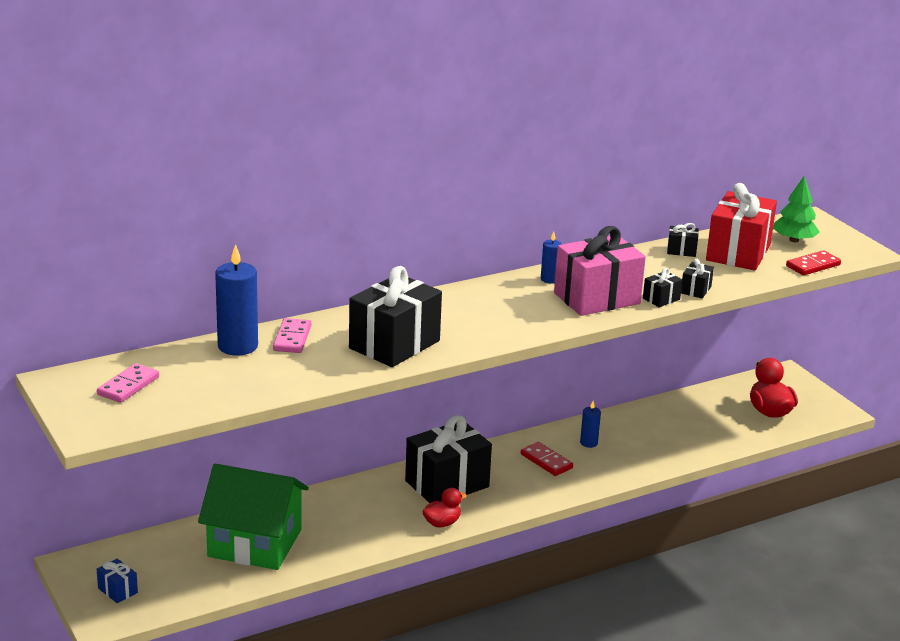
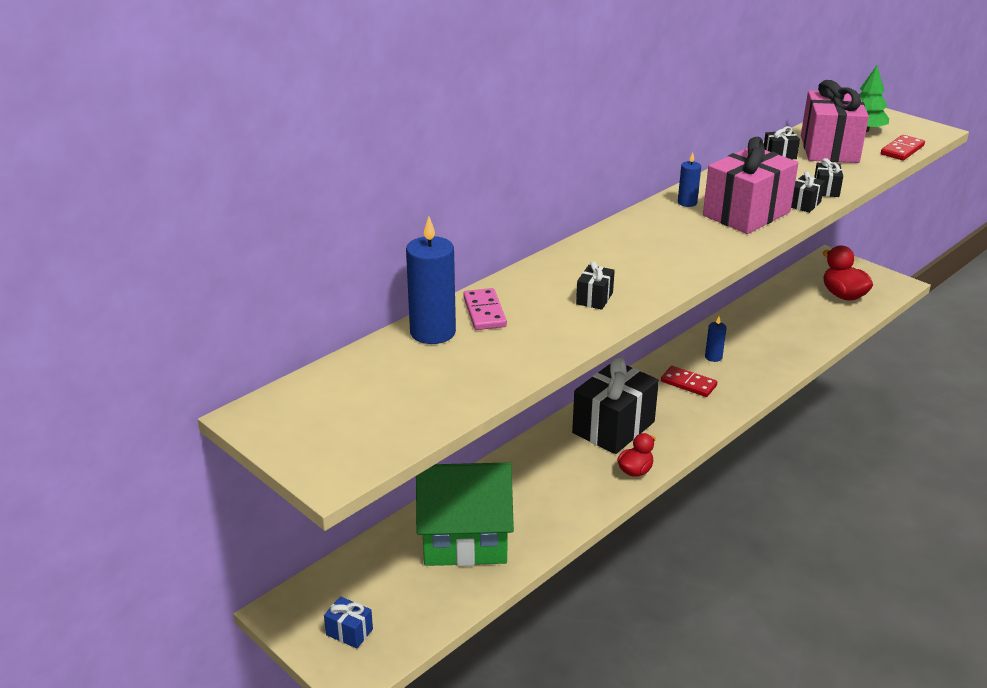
camera: 15 degrees left, 5 degrees up
pink domino [97,363,159,403] -> none
black gift [349,266,442,367] -> black gift [576,261,615,310], size x0.43
red gift [706,183,777,271] -> pink gift [801,80,869,163]

